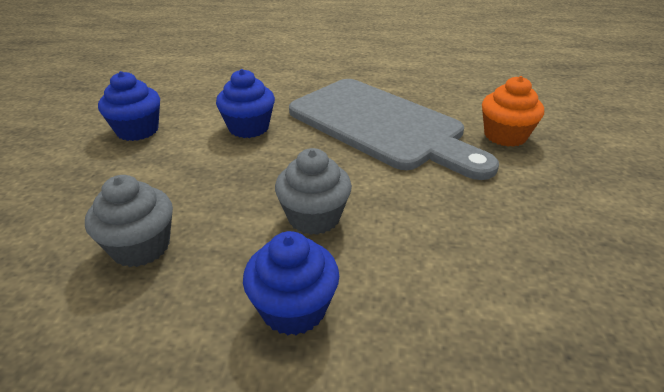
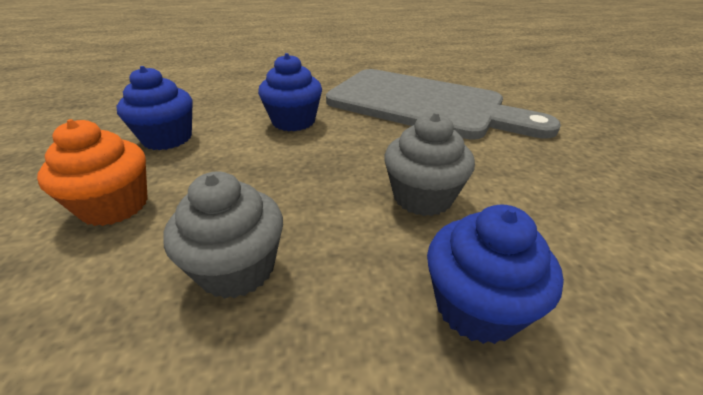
camera: 15 degrees left, 0 degrees up
orange cupcake [482,76,544,147] -> orange cupcake moved to [37,119,148,226]

